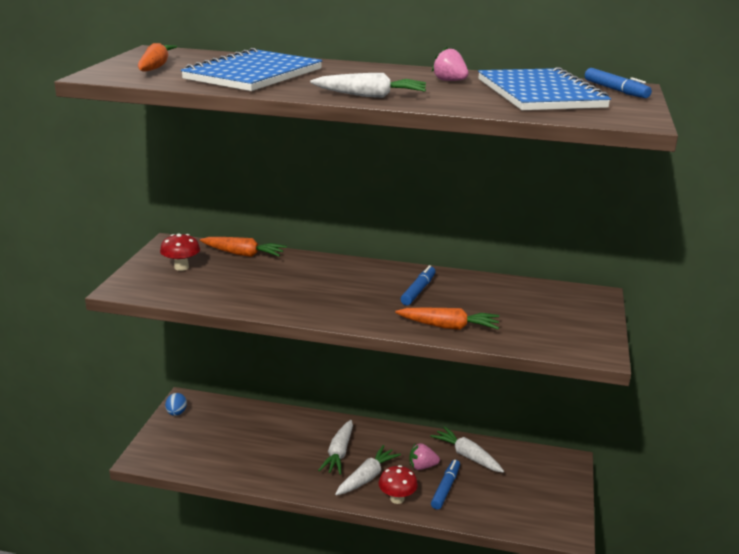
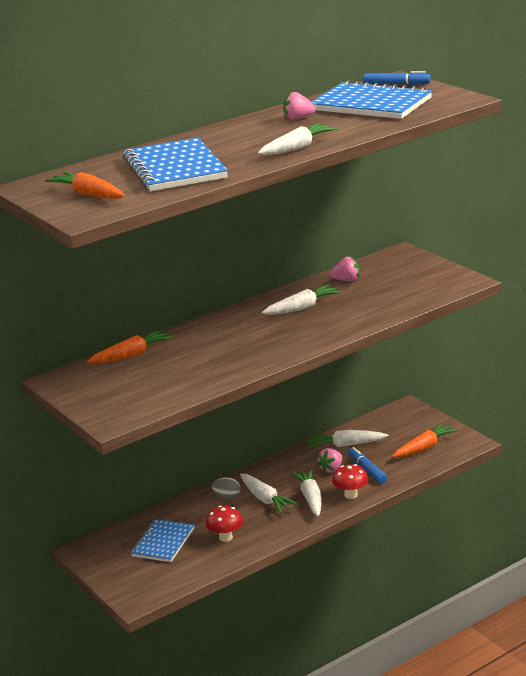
camera: 45 degrees left, 0 degrees up
red mushroom [160,234,200,271] -> red mushroom moved to [206,506,243,542]
blue egg [165,393,187,416] -> none
orange carrot [395,308,499,330] -> orange carrot moved to [392,422,458,458]
blue marker [400,265,436,305] -> white carrot [262,284,342,315]
none -> blue notebook [131,519,194,562]
none -> grey egg [212,477,241,499]
none -> pink strawberry [330,257,360,281]

